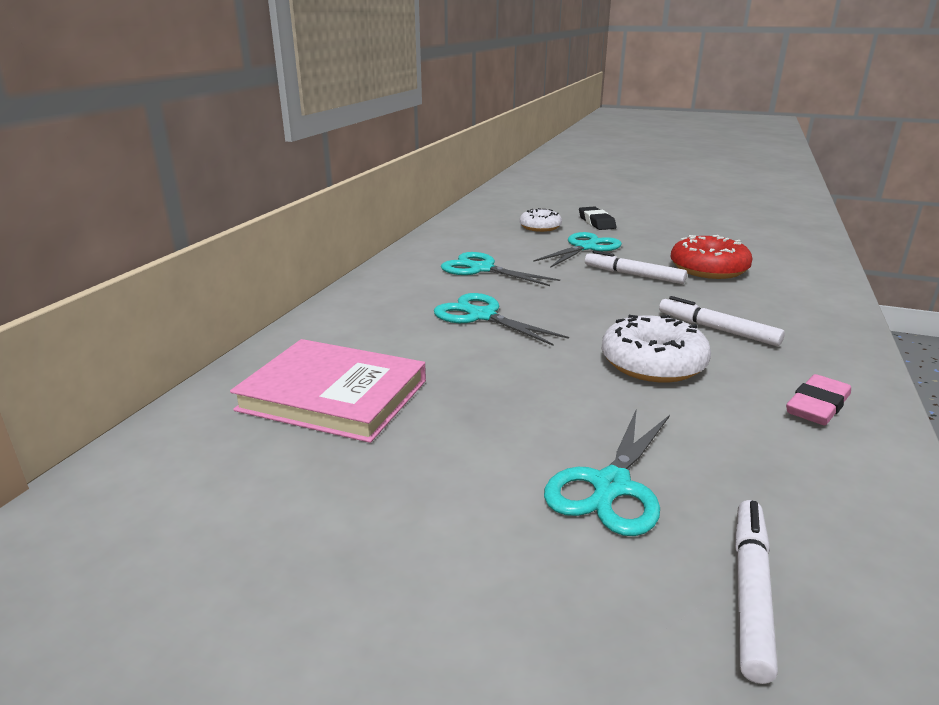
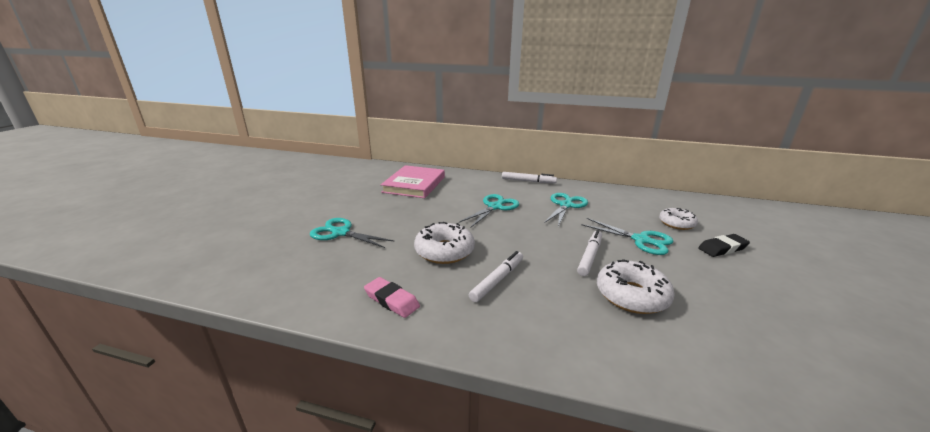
camera: 85 degrees right, 0 degrees up
red donut [671,235,753,279] -> white donut [597,259,675,314]
white marker [735,500,778,684] -> white marker moved to [502,172,557,183]

